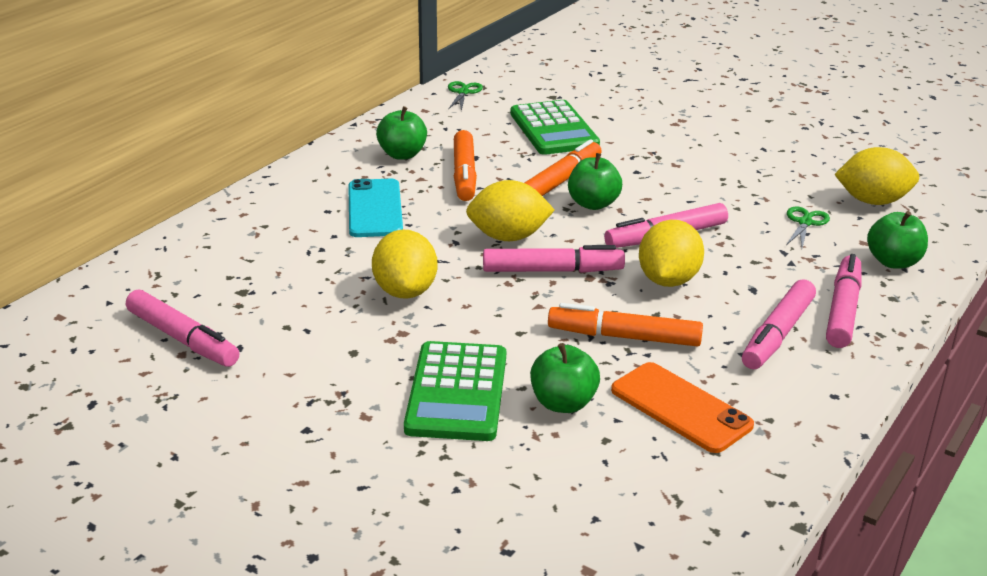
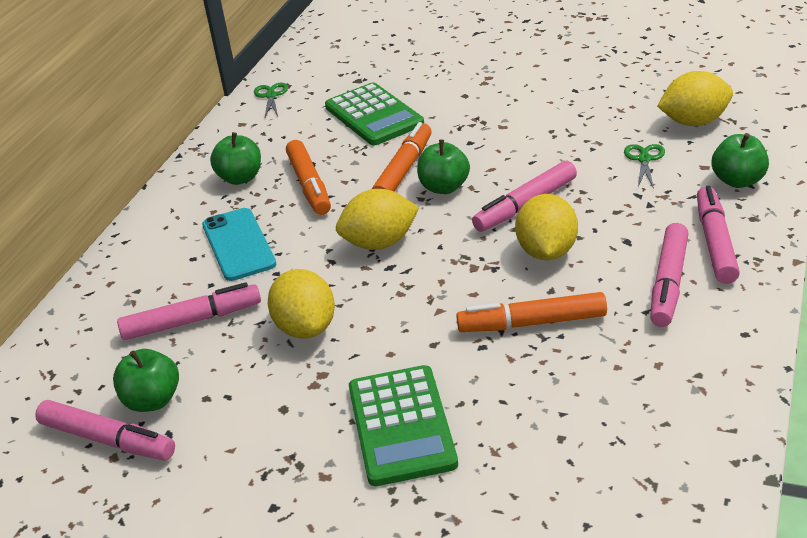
camera: 10 degrees left, 5 degrees up
pink marker [483,245,625,273] -> pink marker moved to [117,282,261,340]
green apple [530,343,600,413] -> green apple moved to [113,349,179,412]
orange phone [611,362,754,453] -> none

